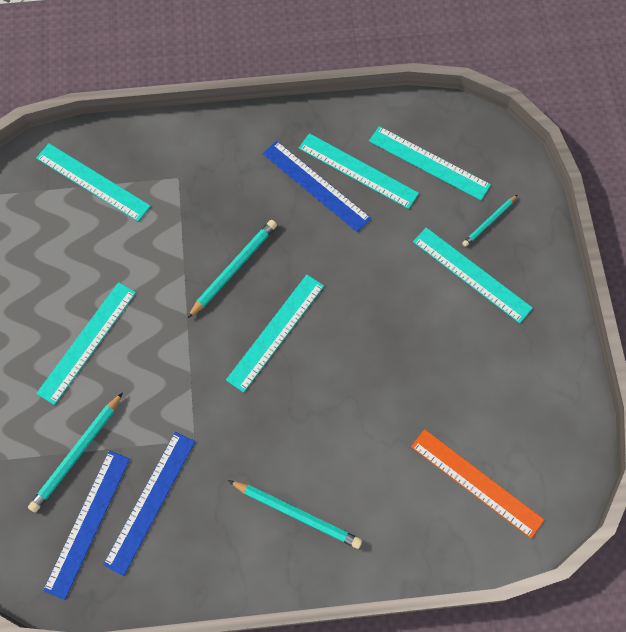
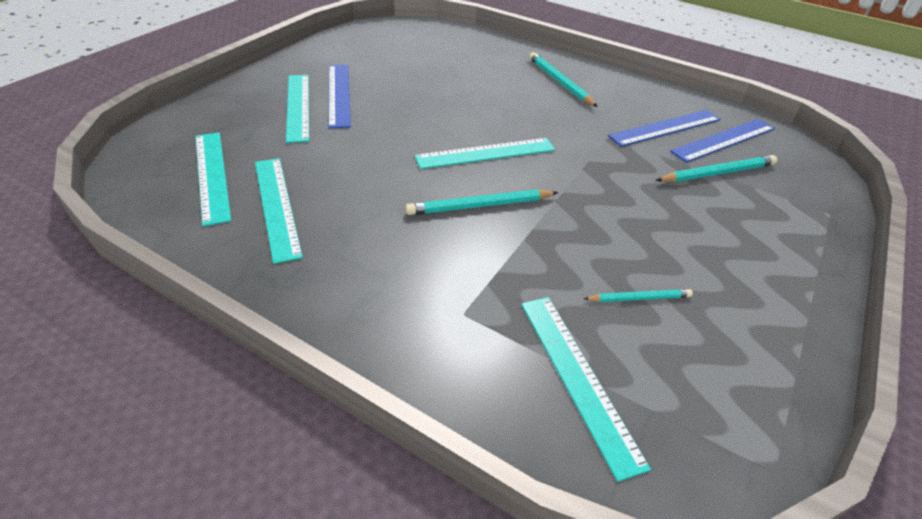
camera: 145 degrees left, 25 degrees down
turquoise ruler [36,282,136,405] -> none
blue ruler [263,141,371,232] -> blue ruler moved to [329,65,351,128]
orange ruler [411,429,544,538] -> none
turquoise pencil [462,195,517,247] -> turquoise pencil moved to [583,289,693,302]

